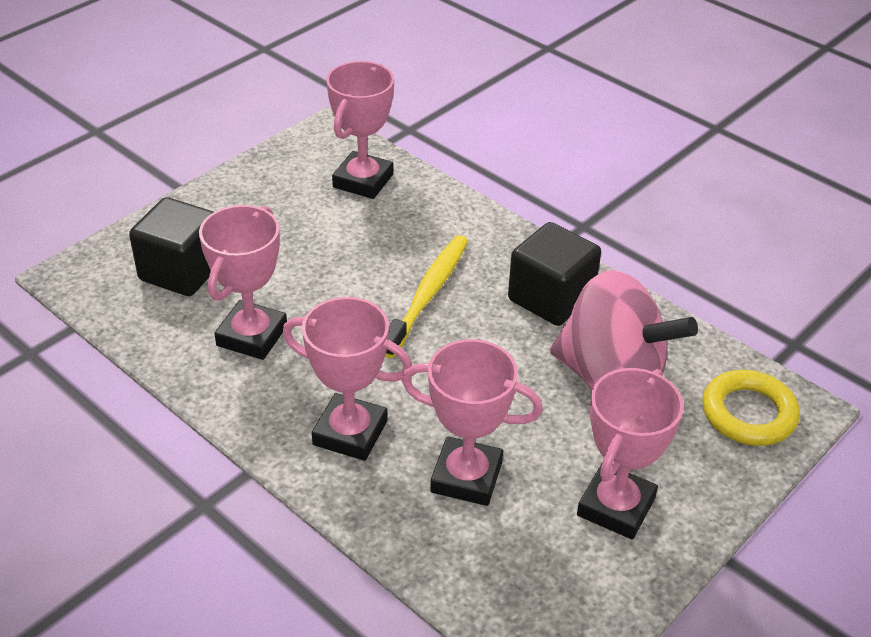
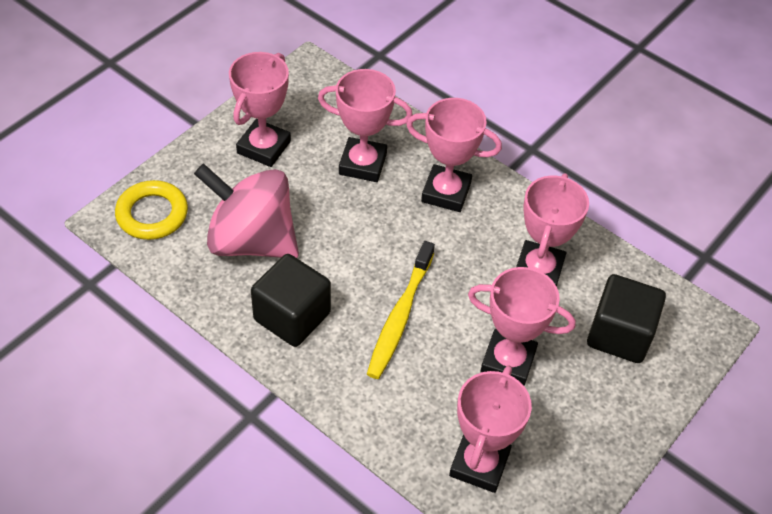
camera: 175 degrees right, 10 degrees up
none -> pink trophy [468,267,576,386]

